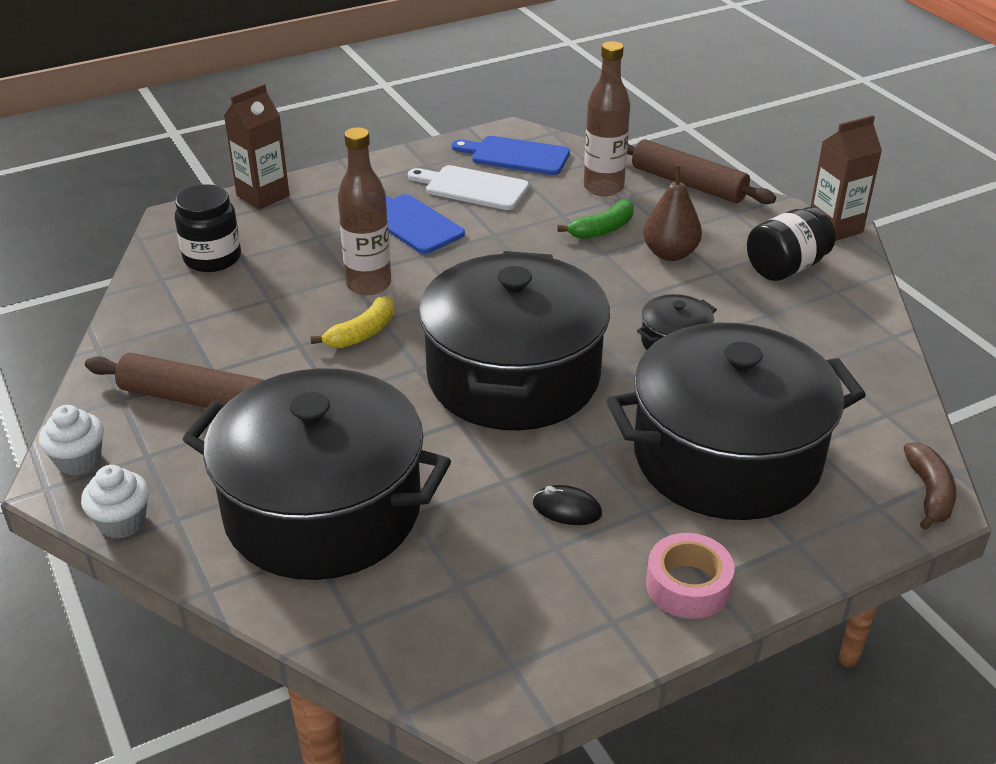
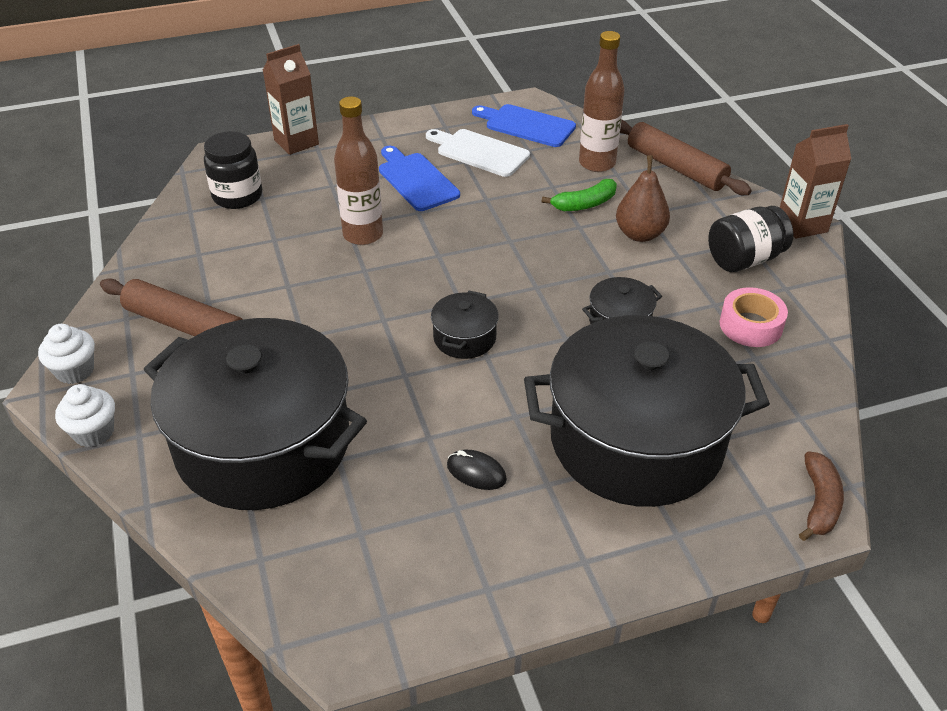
camera: 10 degrees right, 5 degrees up
yellow banana [310,296,394,348] -> none
black pot [418,251,610,430] -> black pot [431,291,499,359], size x0.40
pink tape [646,533,734,619] -> pink tape moved to [720,287,788,347]

